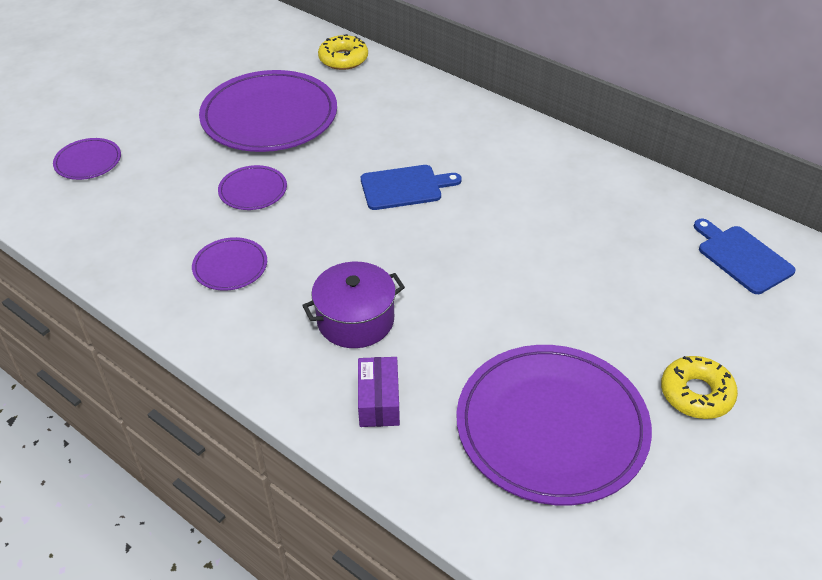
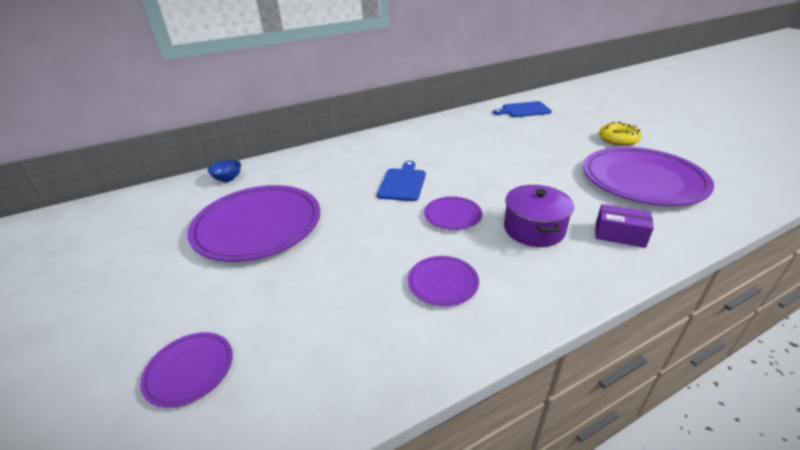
camera: 65 degrees left, 10 degrees down
purple plate [218,165,287,210] -> purple plate moved to [424,196,482,230]
yellow donut [318,34,368,70] -> blue bowl [208,159,241,182]

